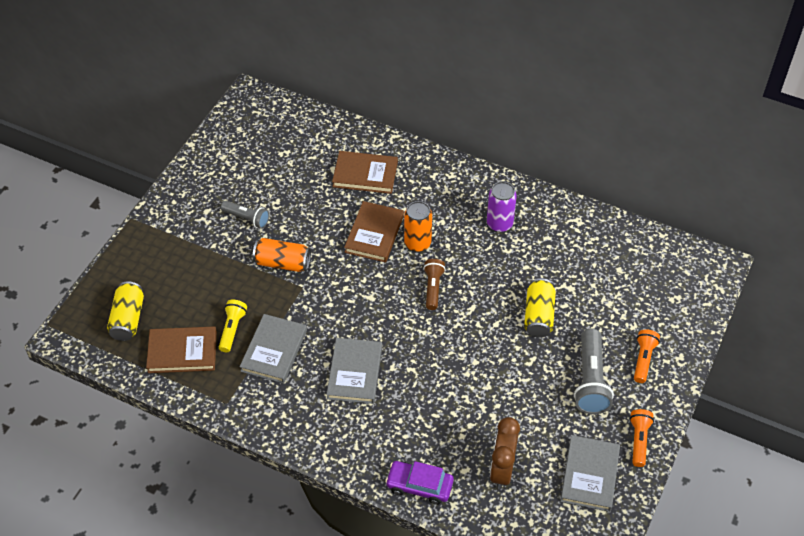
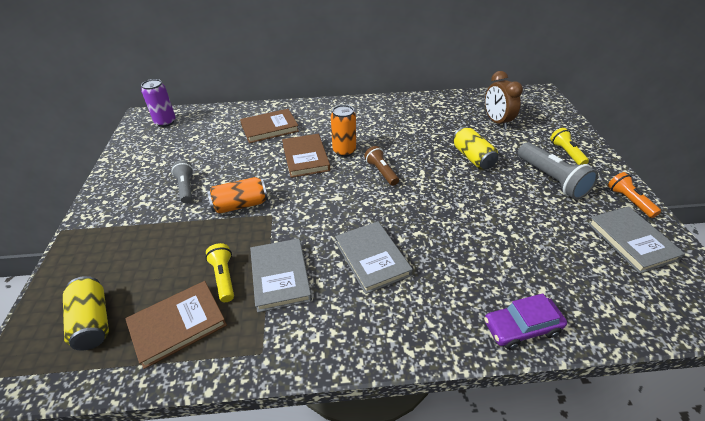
camera: 30 degrees left, 10 degrees down
grey flashlight [221,201,269,229] -> grey flashlight turned 105 degrees counterclockwise [172,160,194,203]
purple can [487,181,517,232] -> purple can moved to [141,79,176,127]
brown clock [490,417,520,489] -> brown clock moved to [485,71,523,129]
orange flashlight [634,329,660,383] -> yellow flashlight [550,128,589,165]

